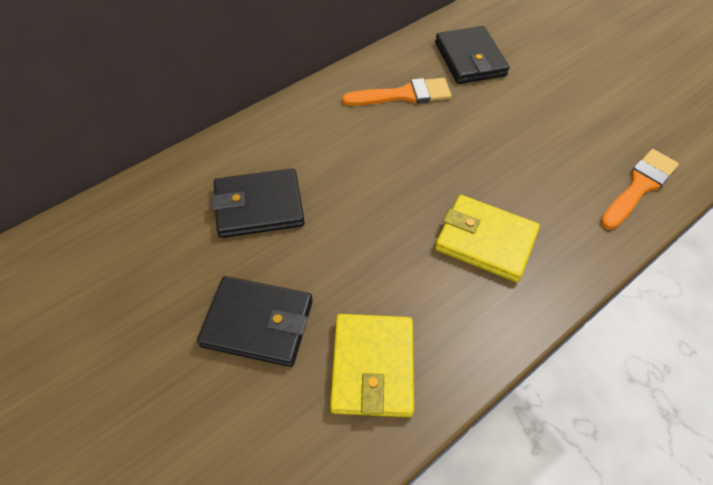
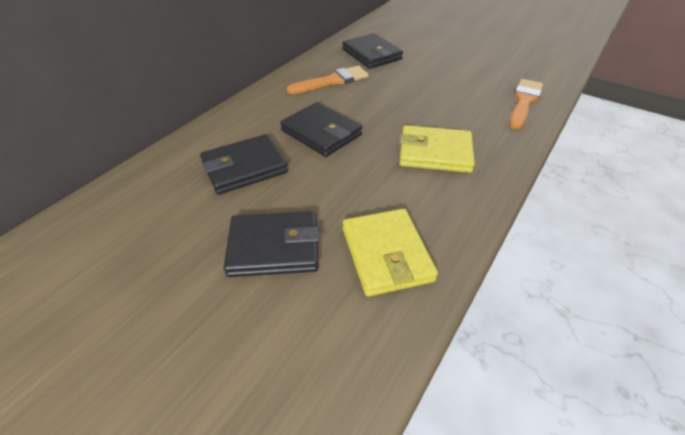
camera: 15 degrees left, 10 degrees down
none -> black wallet [280,102,362,157]

